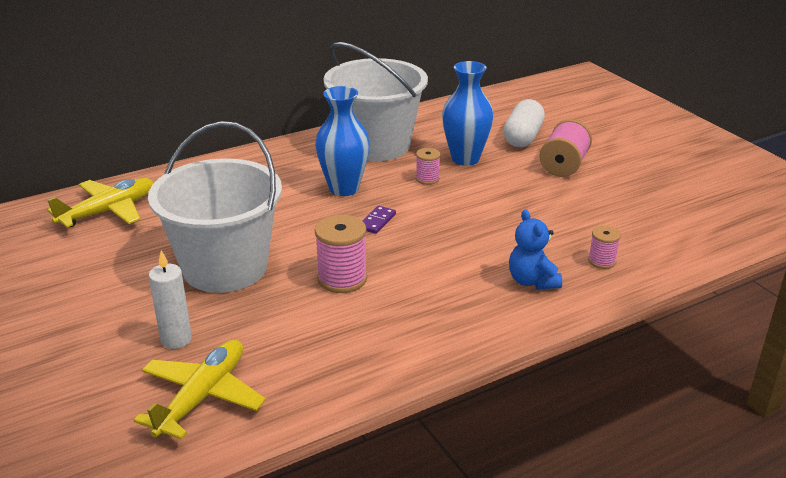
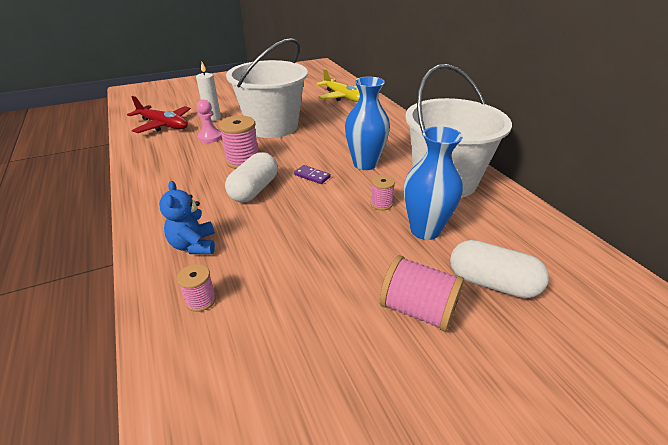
camera: 95 degrees right, 5 degrees up
yellow plane [133,339,266,440] -> red plane [127,96,191,133]
blue teddy bear [509,210,562,289] -> blue teddy bear turned 90 degrees counterclockwise [159,181,215,254]
none -> pink pawn [197,99,222,143]
none -> white capsule [225,152,278,203]

